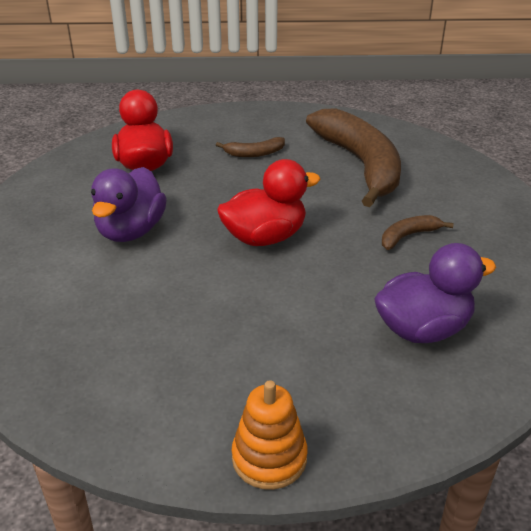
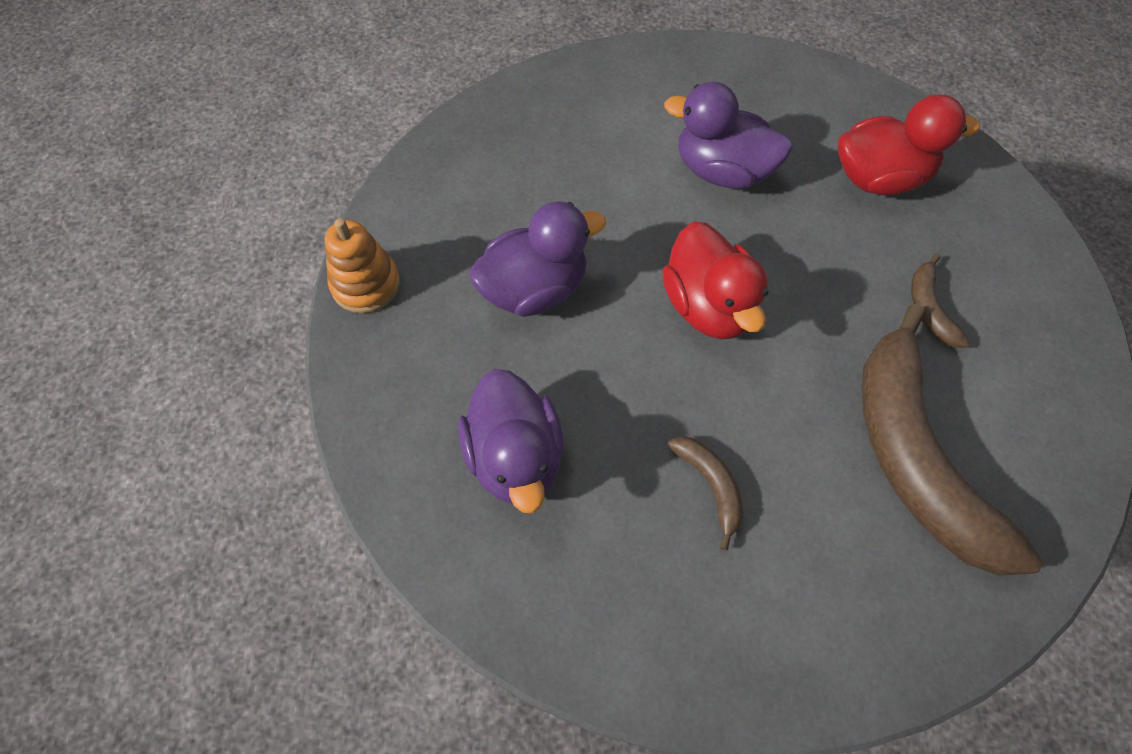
camera: 95 degrees right, 25 degrees up
brown banana [306,108,401,207] -> brown banana turned 90 degrees clockwise [861,304,1043,576]
none -> purple duck [469,201,606,317]

